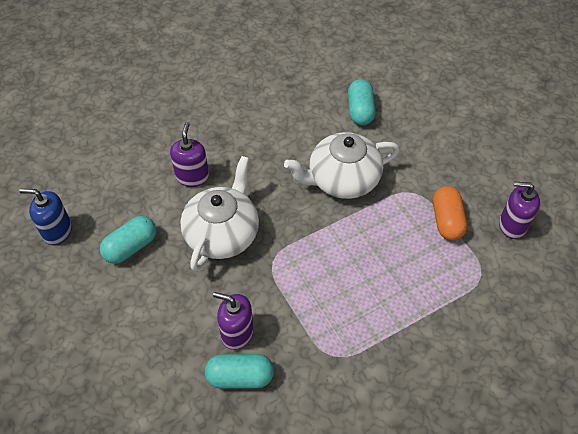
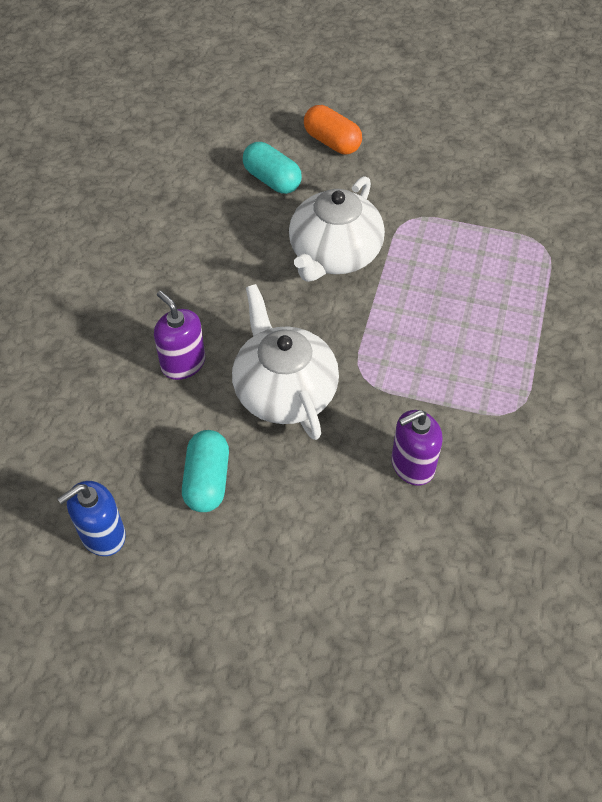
camera: 45 degrees left, 0 degrees up
turquoise capsule [205,354,274,389] -> none
orange capsule [433,186,467,241] -> orange capsule moved to [304,105,362,154]
purple soap dispenser [499,182,540,239] -> none

